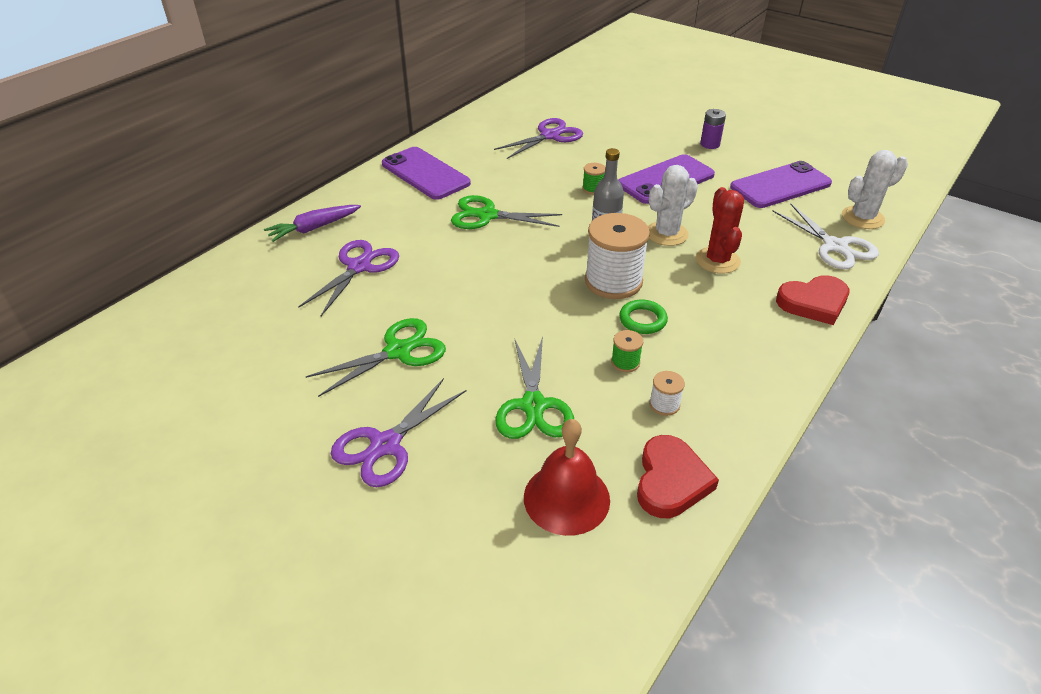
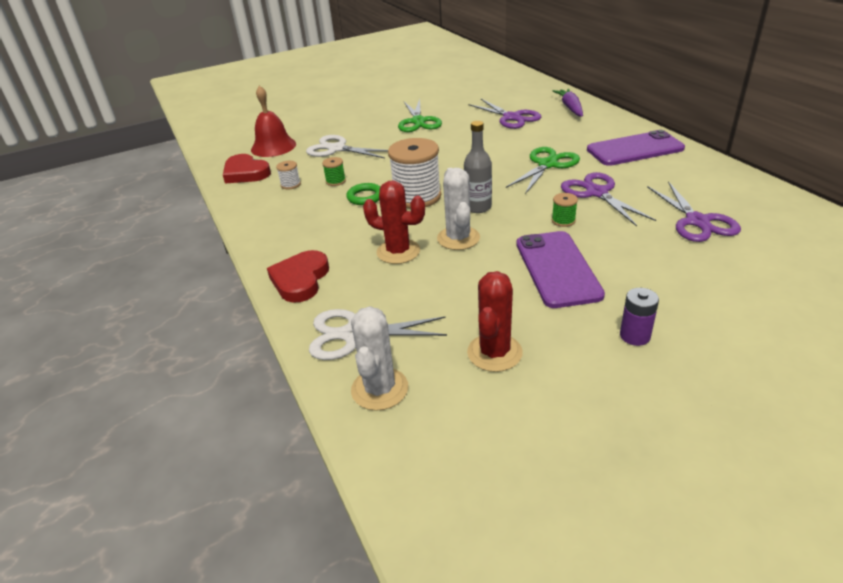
camera: 120 degrees right, 5 degrees down
purple scissors [331,378,466,487] -> purple scissors moved to [561,172,656,226]
green scissors [495,336,574,439] -> white scissors [306,135,388,158]
purple phone [730,161,832,208] -> red cactus [467,271,523,372]

